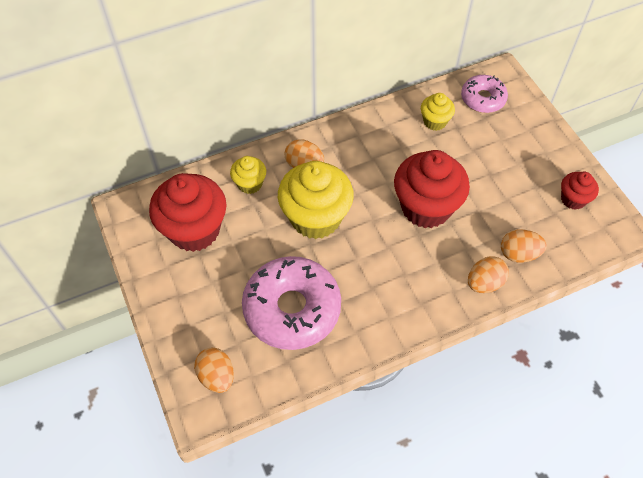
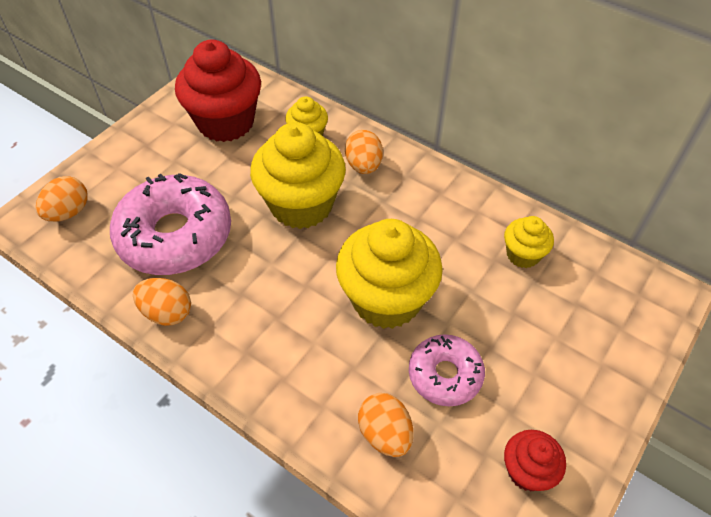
camera: 60 degrees right, 5 degrees down
red cupcake [394,150,470,228] -> yellow cupcake [336,219,443,329]
pink donut [461,75,508,113] -> pink donut moved to [409,334,485,407]
orange egg [468,256,509,293] -> orange egg moved to [133,278,191,326]

